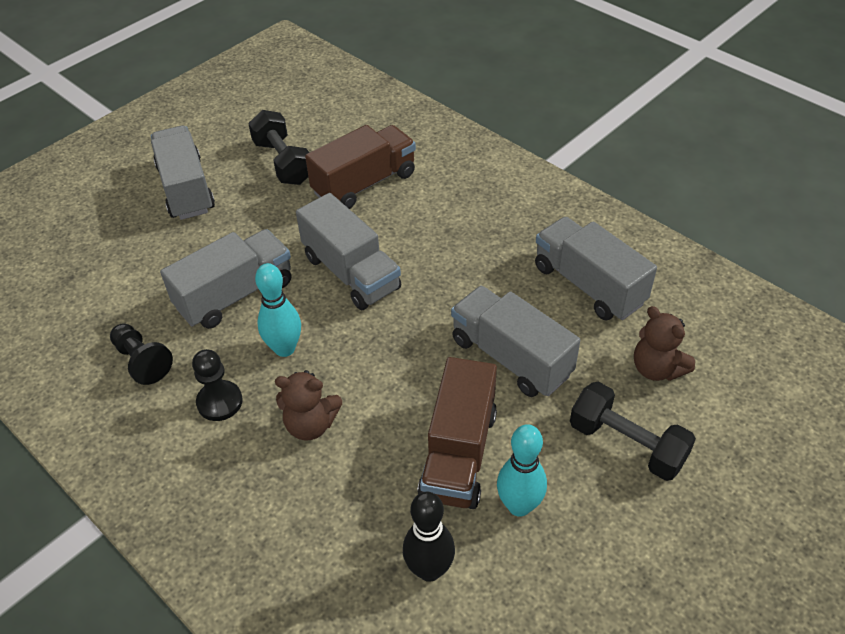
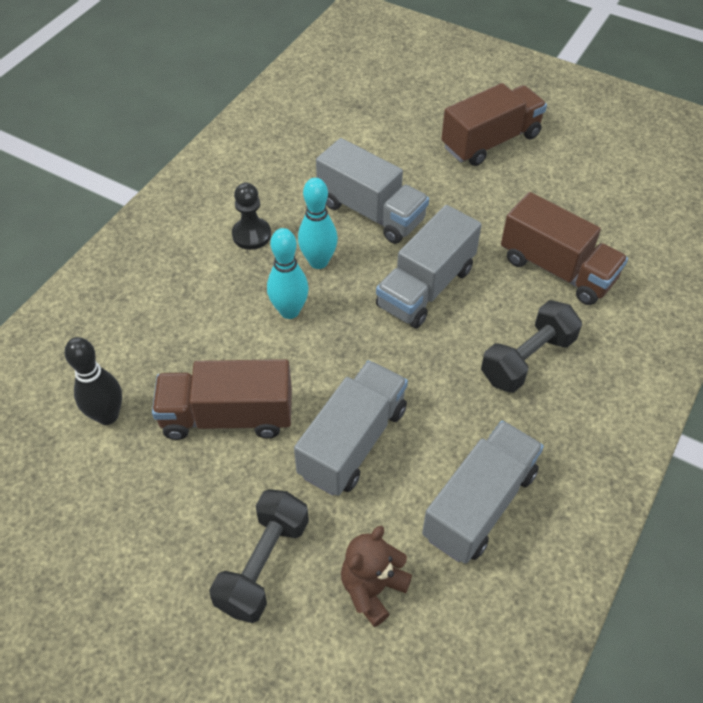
camera: 75 degrees right, 5 degrees up
black pawn [110,323,173,385] -> none
grey truck [151,125,215,220] -> brown truck [441,83,547,166]
black dumbbell [248,110,310,185] -> black dumbbell moved to [481,300,582,393]
brown teddy bear [275,370,342,441] -> none
turquoise bowling pin [497,424,547,517] -> turquoise bowling pin moved to [267,228,309,319]

